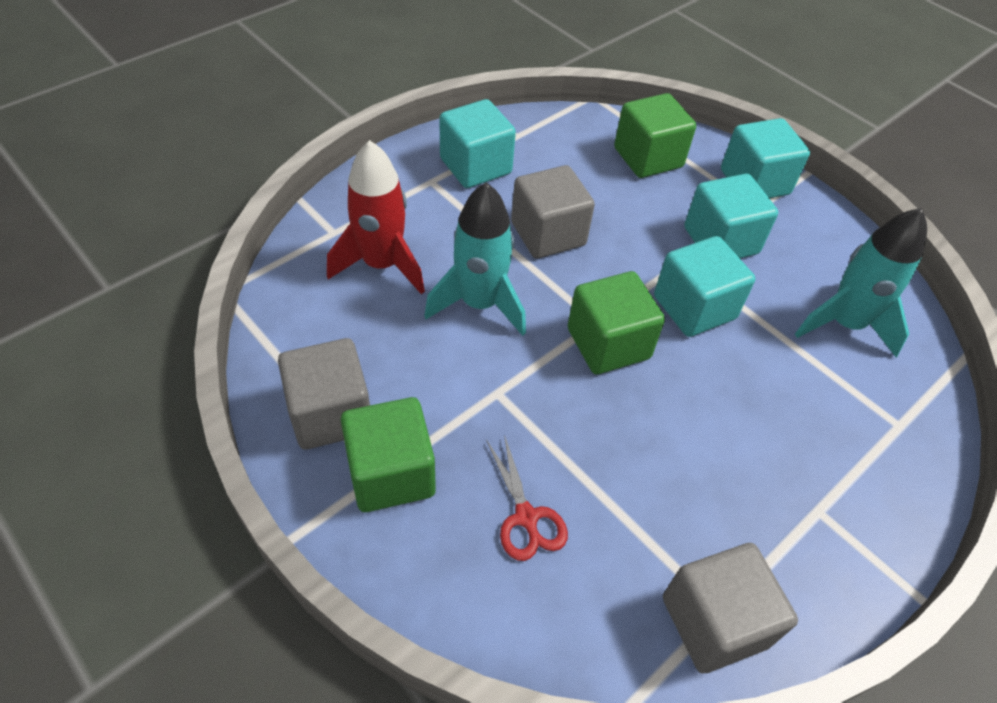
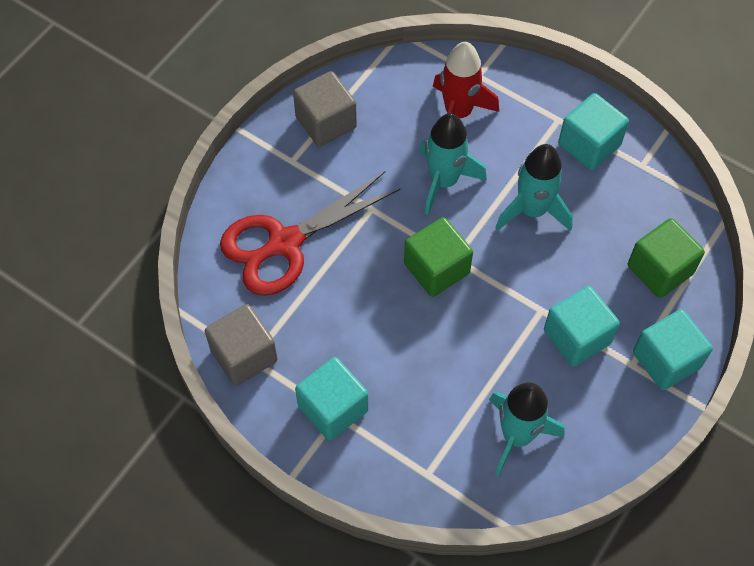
camera: 80 degrees right, 10 degrees up
green cube [341,397,436,512] -> none
red scissors [486,435,568,561] -> red scissors [220,171,400,296], size x2.17
grey cube [511,165,595,259] -> turquoise rocket [495,144,573,231]
turquoise cube [654,236,756,337] -> turquoise cube moved to [295,357,368,440]

